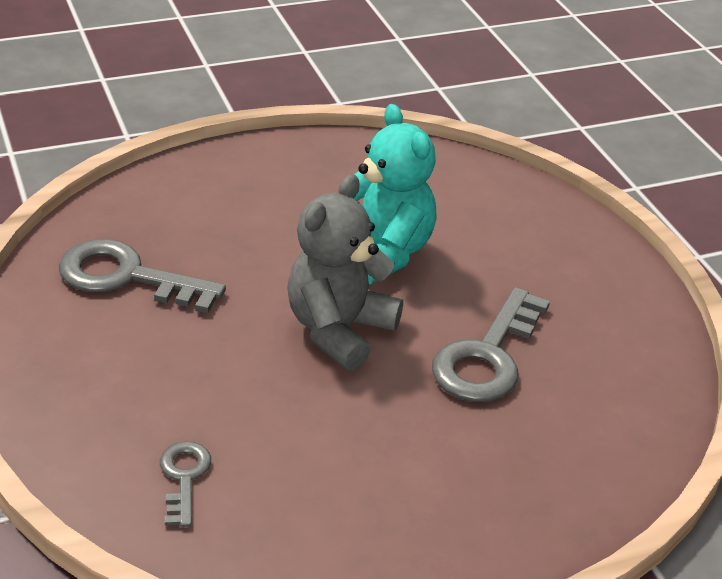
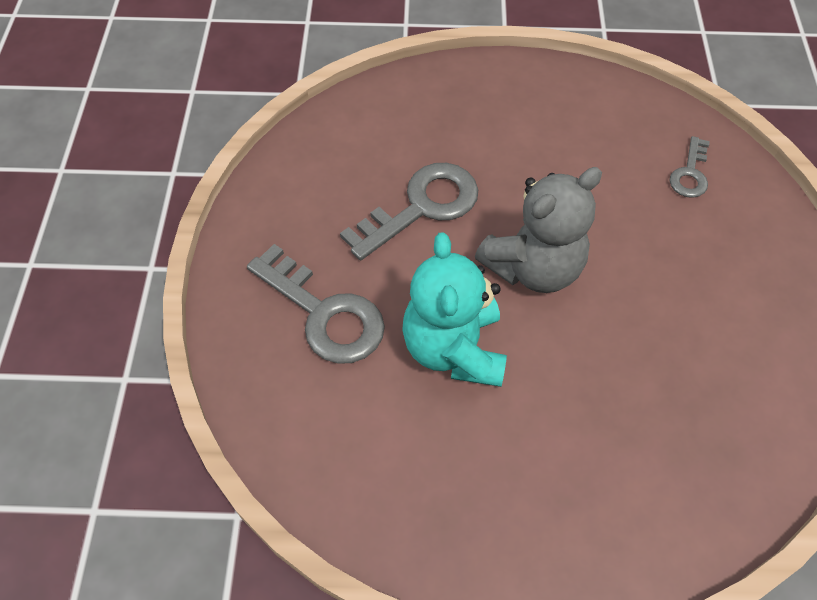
camera: 155 degrees left, 20 degrees up
grey key [59,239,226,313] -> grey key moved to [247,244,385,364]

